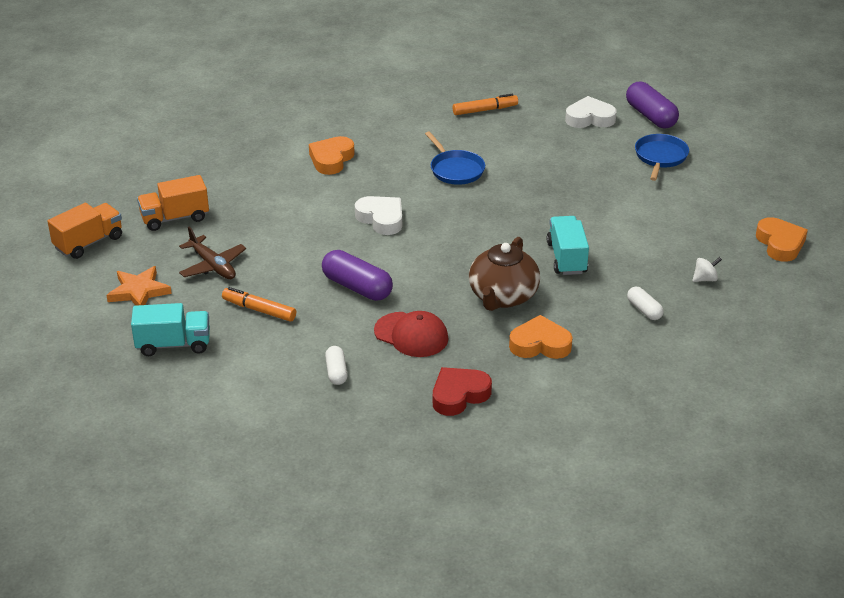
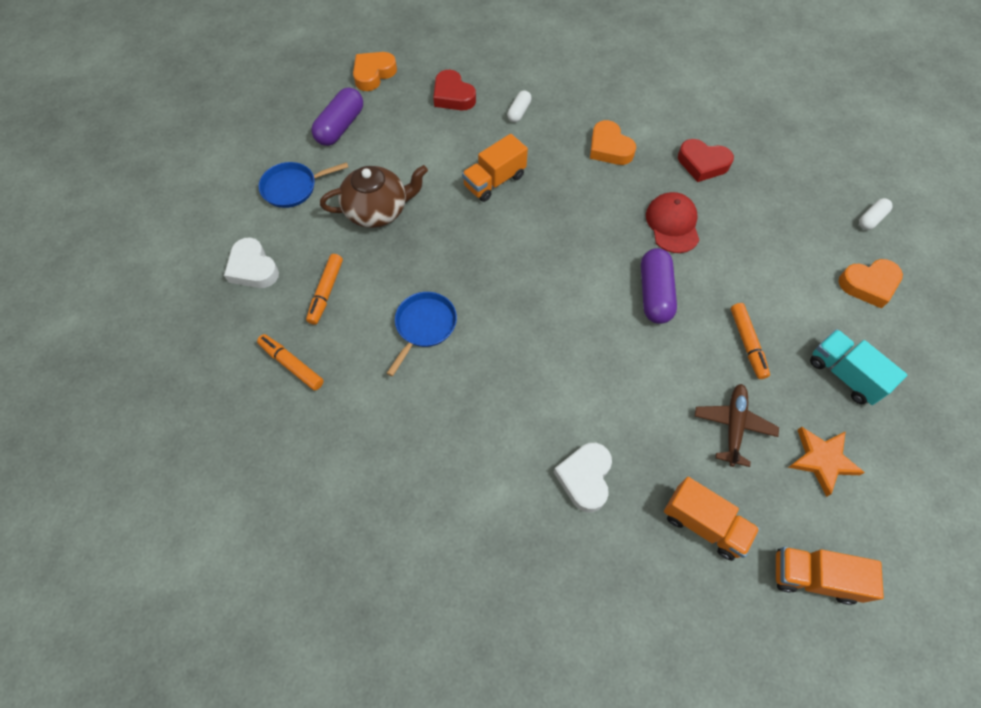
camera: 125 degrees left, 25 degrees up
orange heart [309,136,355,175] -> orange heart moved to [838,259,903,309]
white capsule [325,346,348,385] -> white capsule moved to [859,198,893,230]
white heart [355,196,402,235] -> white heart moved to [553,443,612,512]
brown teapot [469,237,540,311] -> brown teapot moved to [320,165,428,228]
turquoise truck [547,216,589,275] -> orange truck [462,134,528,202]
purple capsule [626,81,679,128] -> purple capsule moved to [311,87,363,146]
white spinning top [692,257,722,282] -> red heart [433,70,476,110]
none -> orange marker [306,254,343,325]

